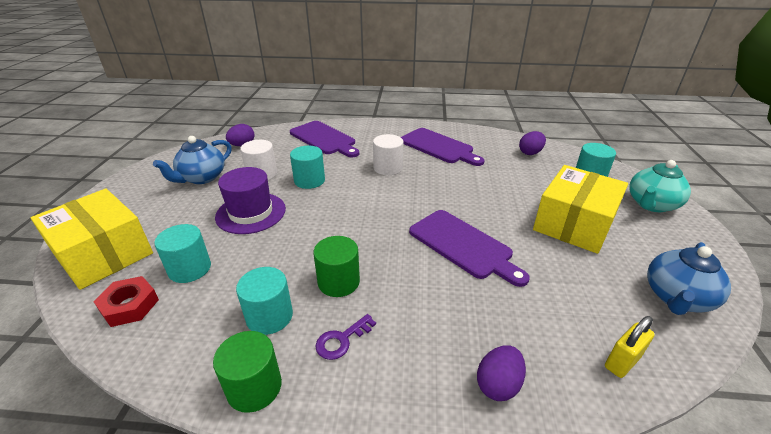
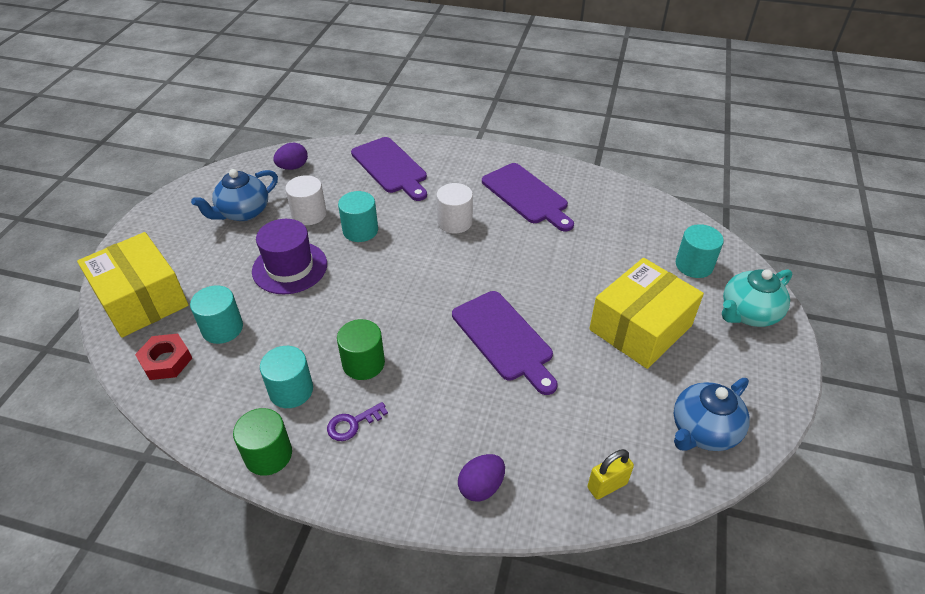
camera: 10 degrees right, 10 degrees up
purple egg [519,131,546,155] -> none

